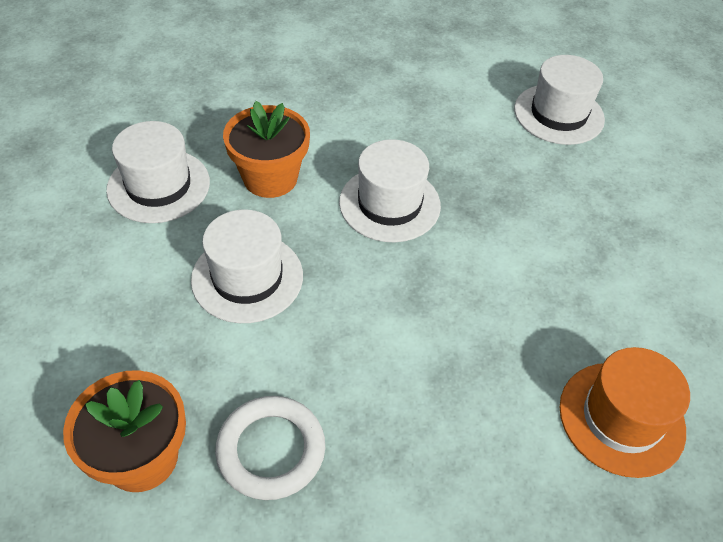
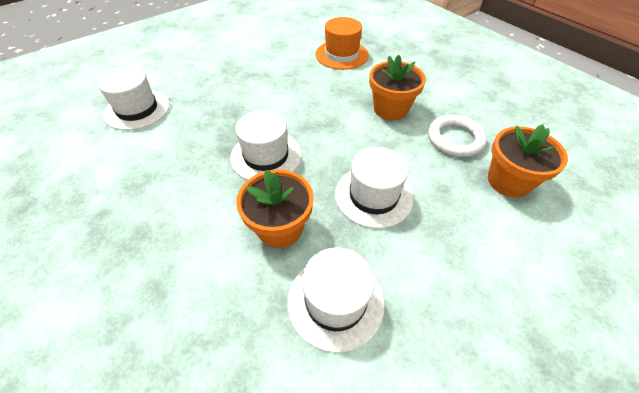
camera: 115 degrees left, 0 degrees up
none -> orange flower pot [369,55,426,120]

